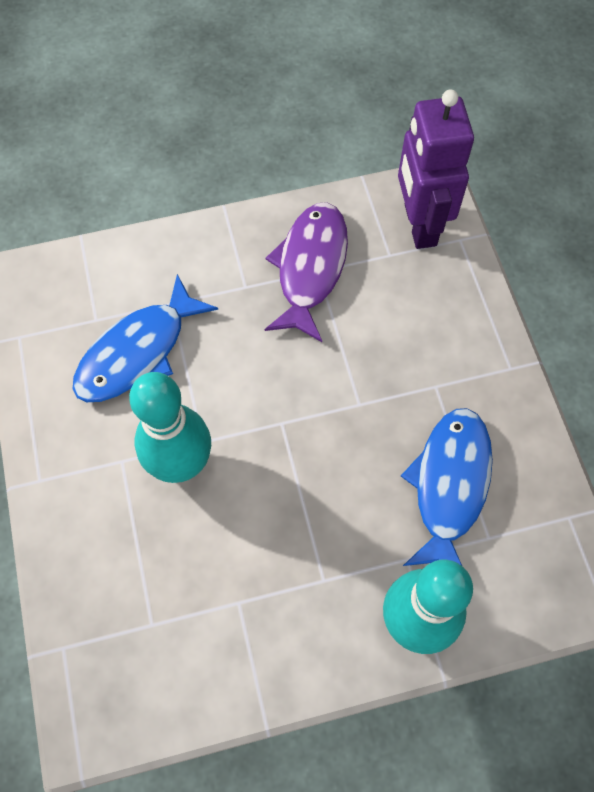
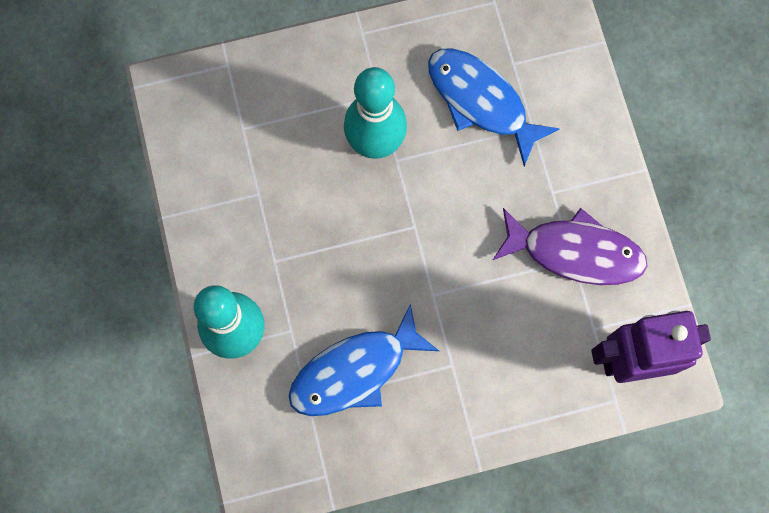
camera: 90 degrees right, 10 degrees up
blue fish [401,408,493,566] -> blue fish turned 135 degrees clockwise [289,303,439,416]

